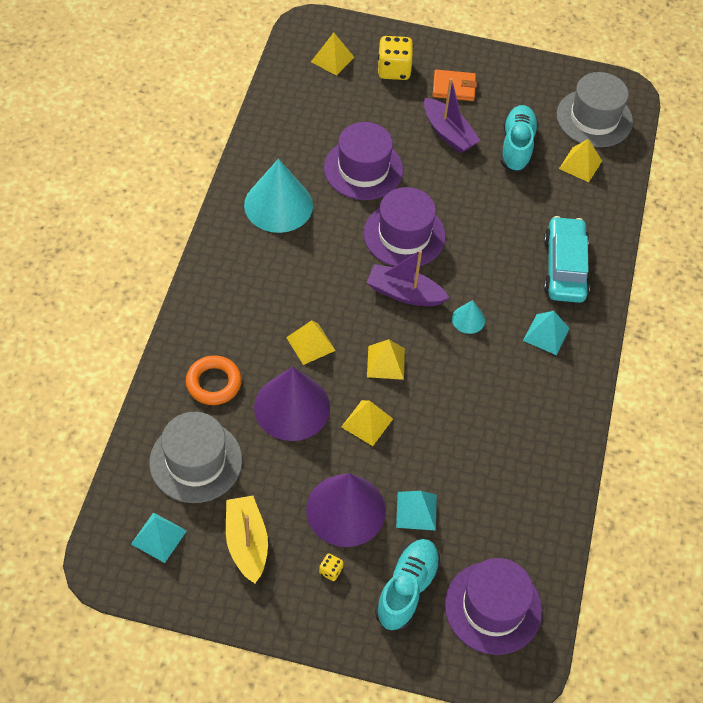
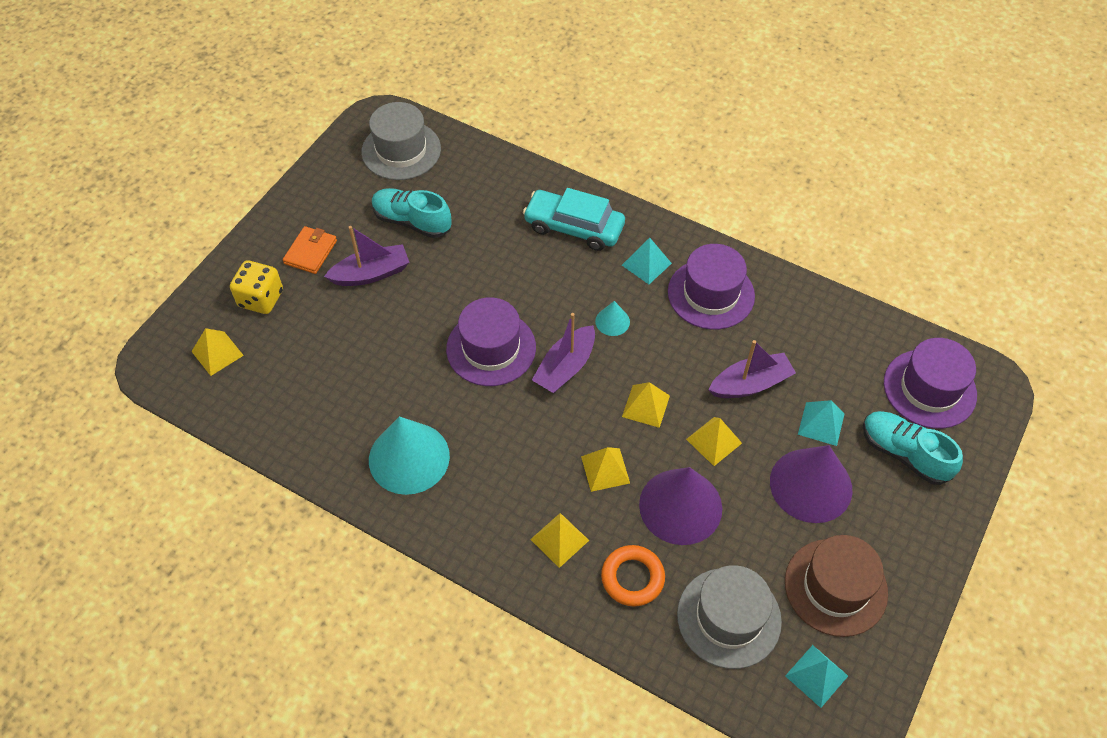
camera: 70 degrees left, 0 degrees up
yellow boat [226,496,268,583] -> brown hat [785,535,888,637]
yellow dice [319,553,343,581] -> none
purple hat [324,122,403,200] -> purple hat moved to [668,244,755,330]
yellow pyramid [559,139,602,182] -> yellow pyramid moved to [530,513,589,568]
none -> purple boat [709,340,796,398]

